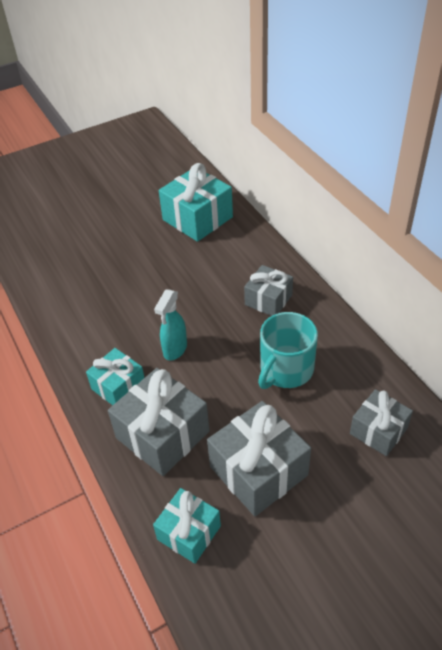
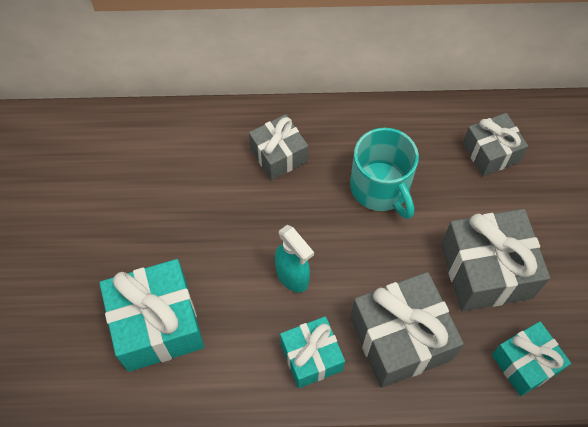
camera: 65 degrees left, 15 degrees up
turquoise gift [159,163,233,242] -> turquoise gift moved to [99,259,204,372]

